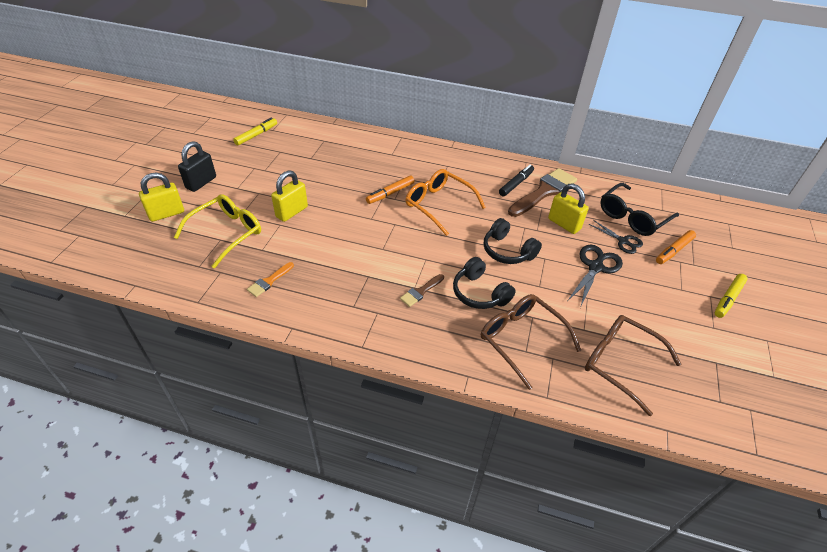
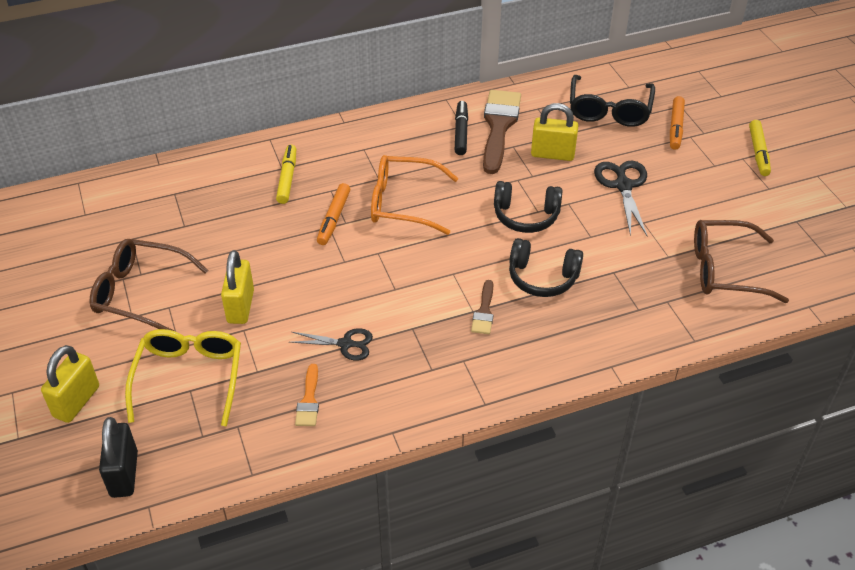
camera: 35 degrees left, 0 degrees up
black padlock [178,141,216,192] -> black padlock moved to [99,417,138,498]
yellow marker [233,118,277,146] -> yellow marker moved to [276,145,296,204]
brown glasses [481,294,581,390] -> brown glasses moved to [90,239,208,331]
black scissors [589,220,643,254] -> black scissors moved to [289,328,373,361]

